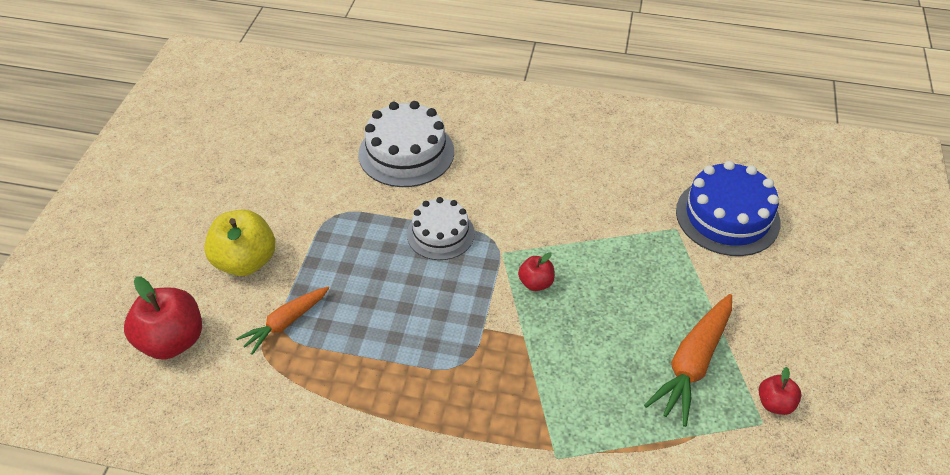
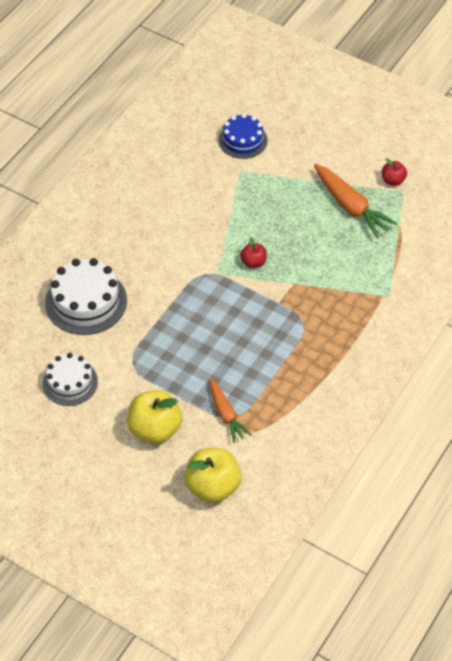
camera: 70 degrees left, 5 degrees up
red apple [124,276,202,360] -> yellow apple [185,448,241,503]
white cake [407,197,475,260] -> white cake moved to [42,353,98,406]
blue cake [676,161,781,256] -> blue cake [219,114,268,159], size x0.65

